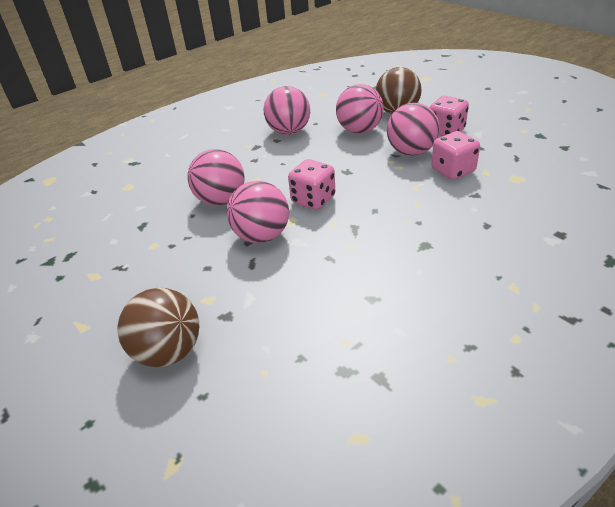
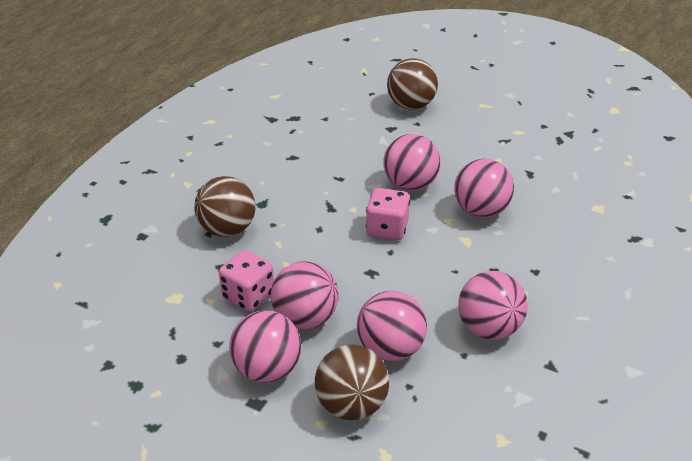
camera: 155 degrees right, 0 degrees up
pink dice [430,96,469,136] -> pink ball [229,310,301,383]
none -> brown ball [194,176,256,237]

